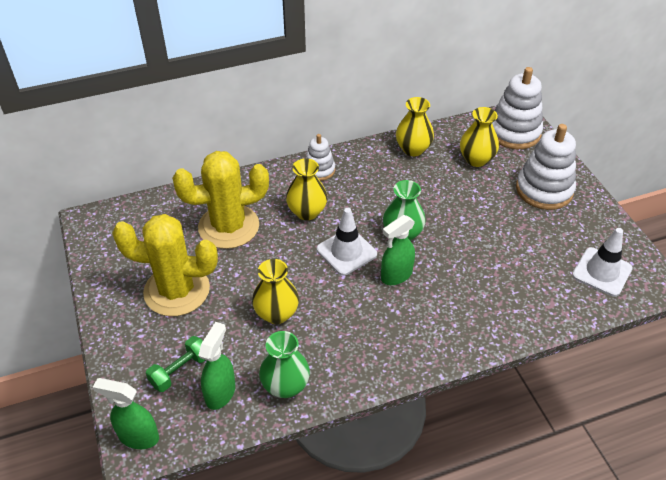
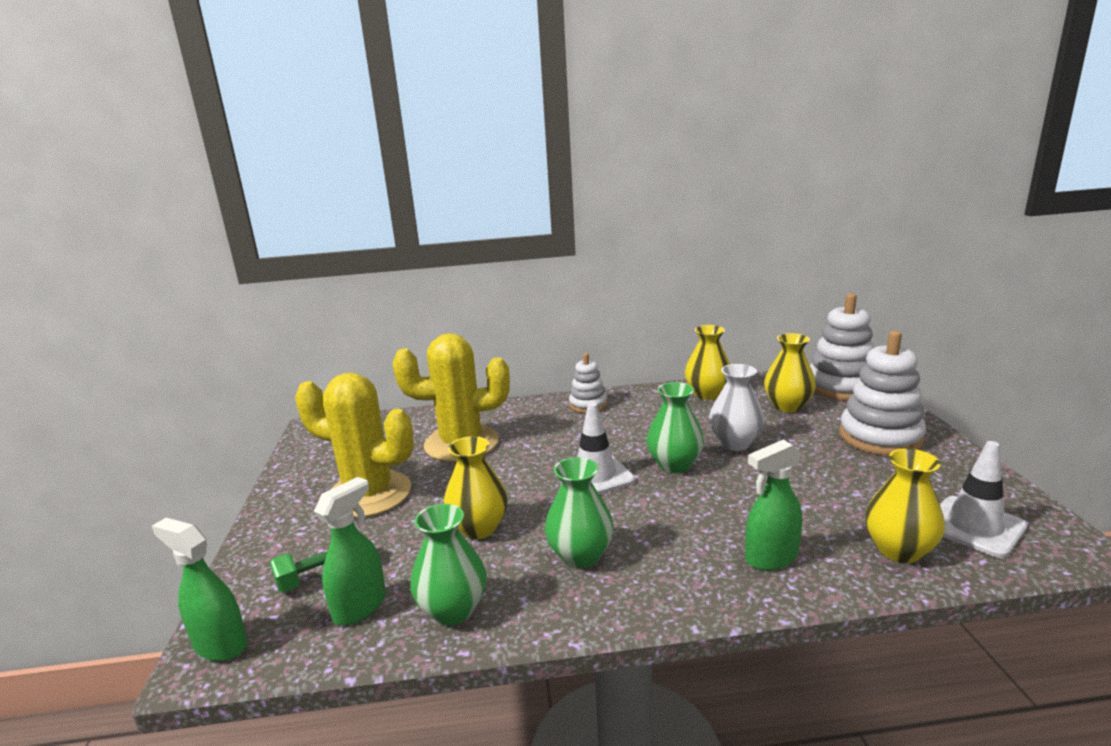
camera: 15 degrees right, 25 degrees down
yellow vase [286,158,327,221] -> yellow vase moved to [865,448,945,563]
green spray bottle [381,215,415,285] -> green spray bottle moved to [745,440,802,570]
none -> green vase [545,457,614,568]
none -> white vase [709,364,765,451]

